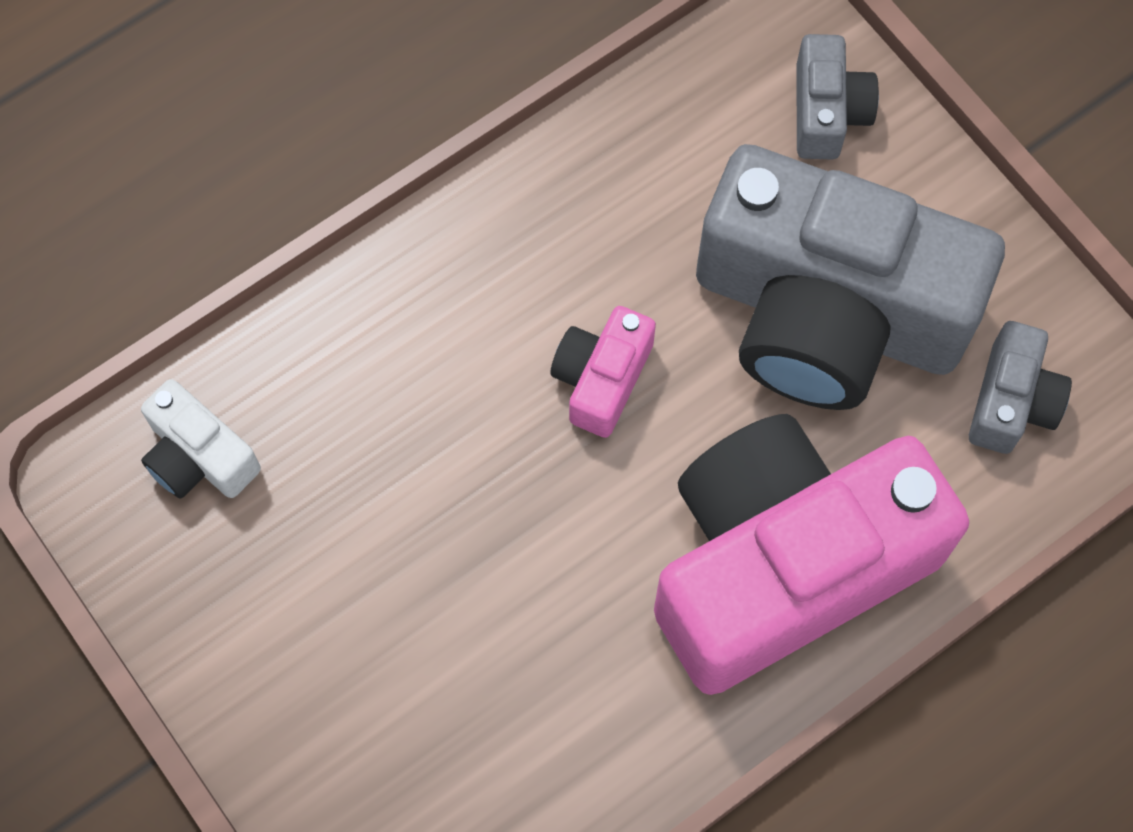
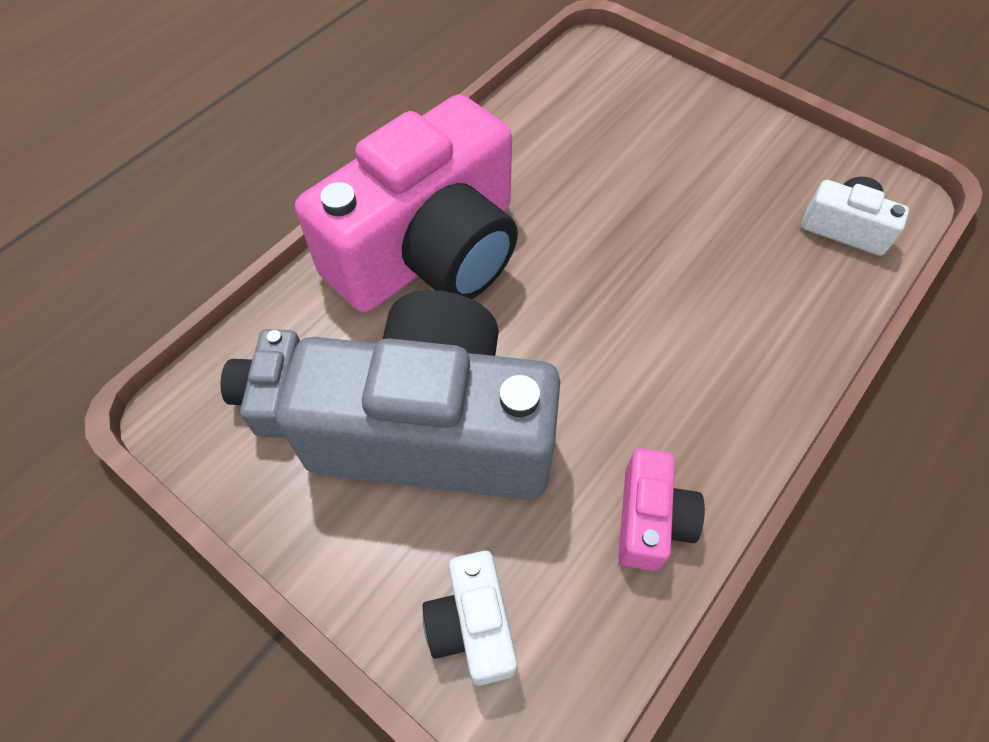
camera: 165 degrees right, 10 degrees down
pink camera [550,306,656,438] -> pink camera moved to [618,448,705,571]
grey camera [796,34,879,160] -> white camera [422,551,517,686]

